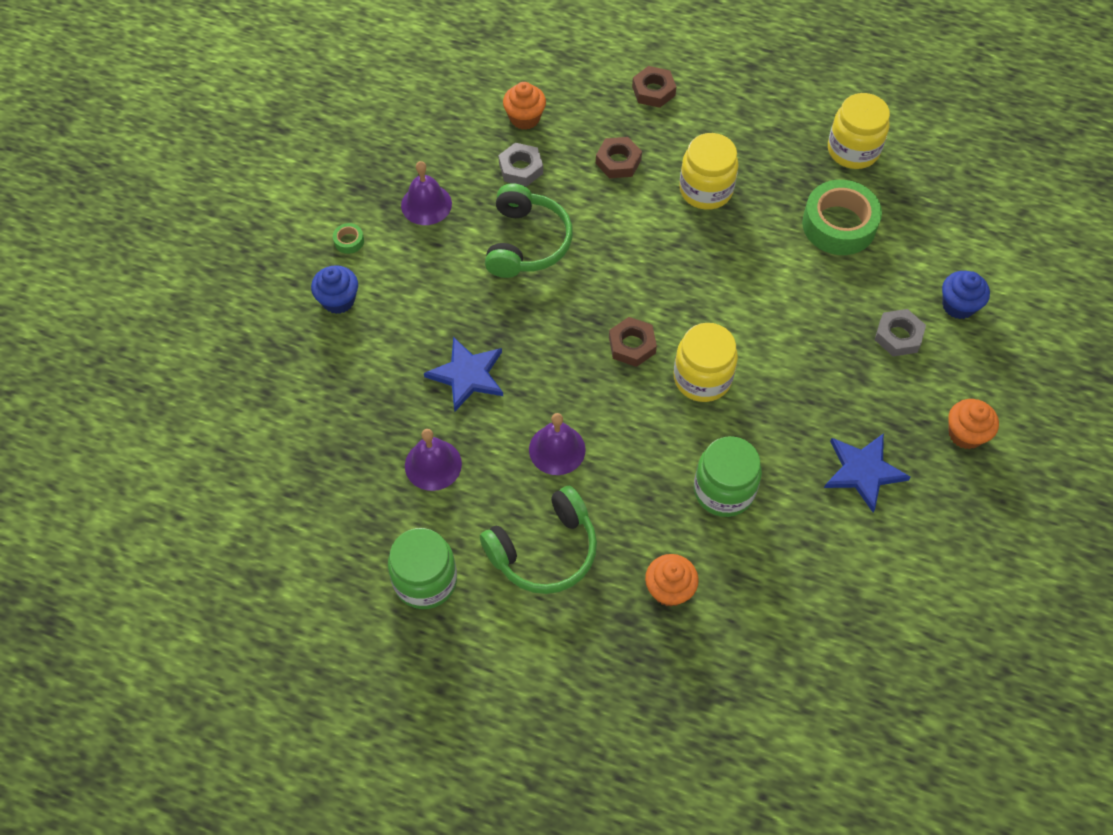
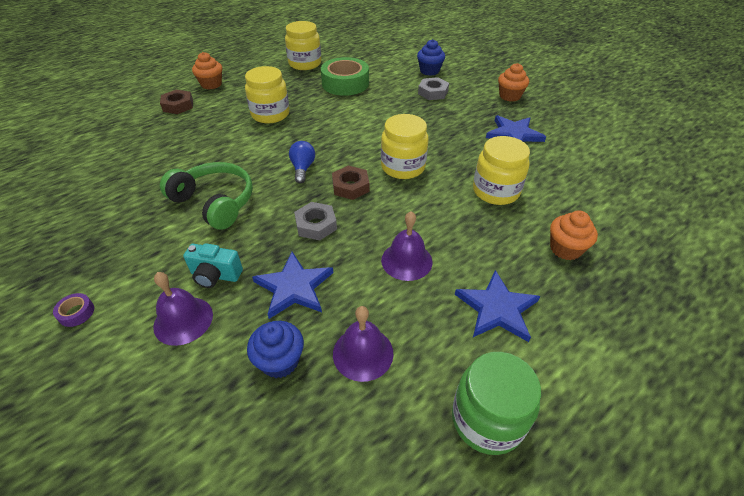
camera: 60 degrees left, 15 degrees down
blue cupcake [311,265,358,314] -> blue cupcake moved to [247,321,304,378]
green tape [333,223,364,254] -> purple tape [53,293,94,327]
purple bell [401,161,452,225] -> purple bell moved to [153,272,213,346]
green headphones [480,485,597,594] -> blue star [455,270,540,342]
grey nut [498,143,543,187] -> grey nut moved to [294,202,337,240]
orange cupcake [503,82,546,130] -> orange cupcake moved to [192,52,222,89]
brown nut [596,137,642,178] -> none
green jar [694,436,762,517] -> yellow jar [473,136,530,205]
none -> turquoise camera [183,243,243,288]
none -> blue light bulb [289,141,315,183]

